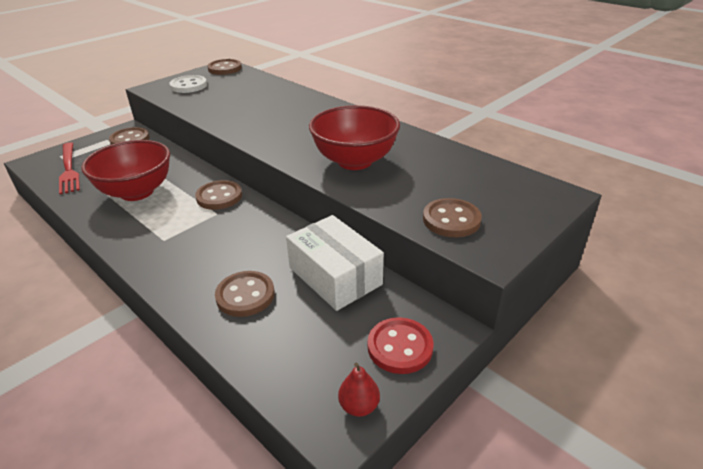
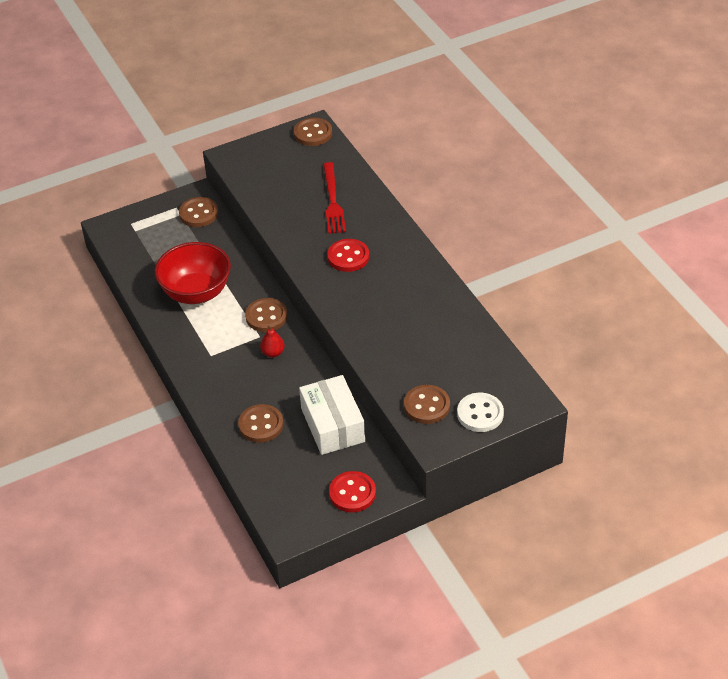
camera: 20 degrees right, 10 degrees up
red fork [59,142,80,194] -> red fork moved to [323,162,346,234]
white button [170,75,207,93] -> white button moved to [457,393,504,432]
red bowl [309,105,400,170] -> none
red pear [338,363,380,417] -> red pear moved to [260,325,285,357]
none -> red button [327,239,369,272]

